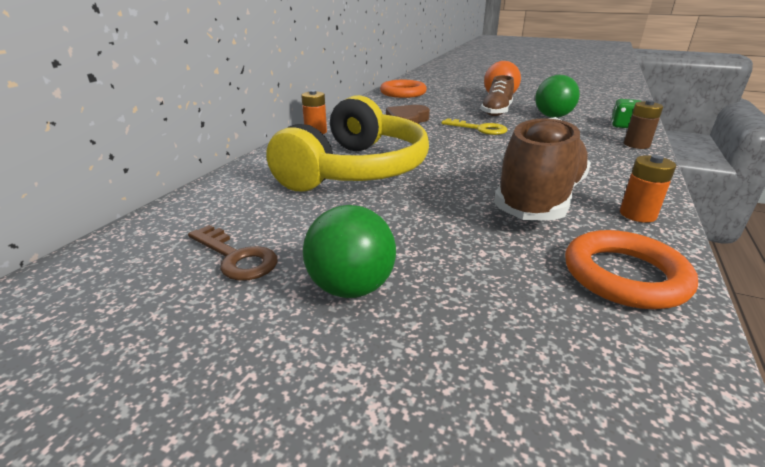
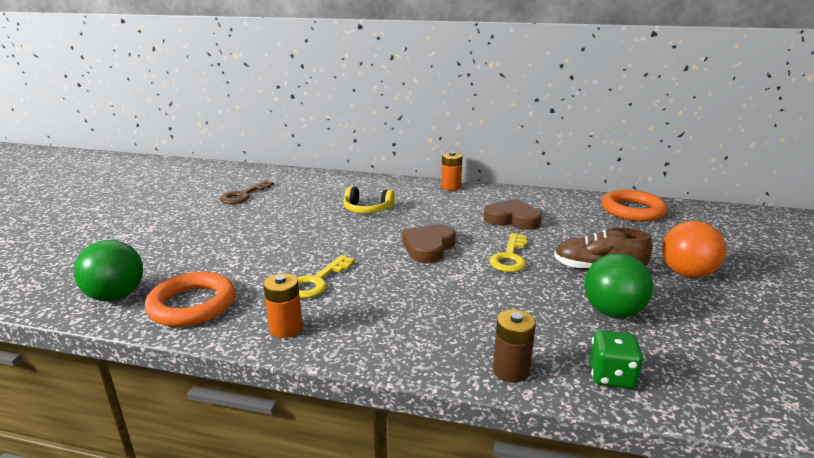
camera: 80 degrees right, 5 degrees down
yellow headphones [266,95,429,192] -> yellow headphones [343,186,395,214], size x0.42
green ball [303,205,396,298] -> green ball moved to [73,240,143,301]
brown shoe [494,117,591,220] -> yellow key [297,255,355,298]
none -> brown heart [402,224,456,263]

